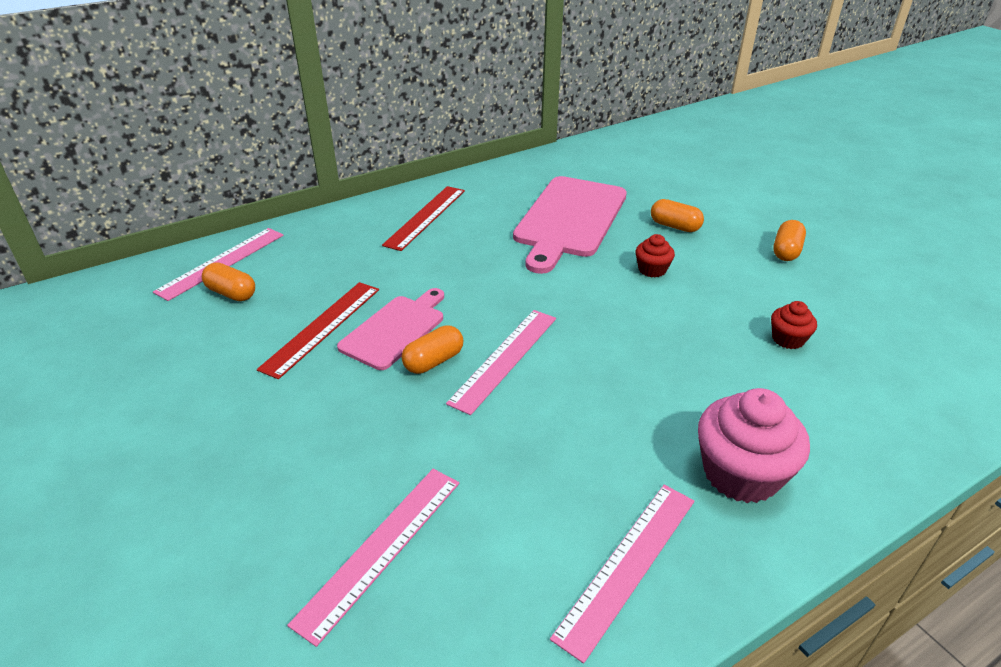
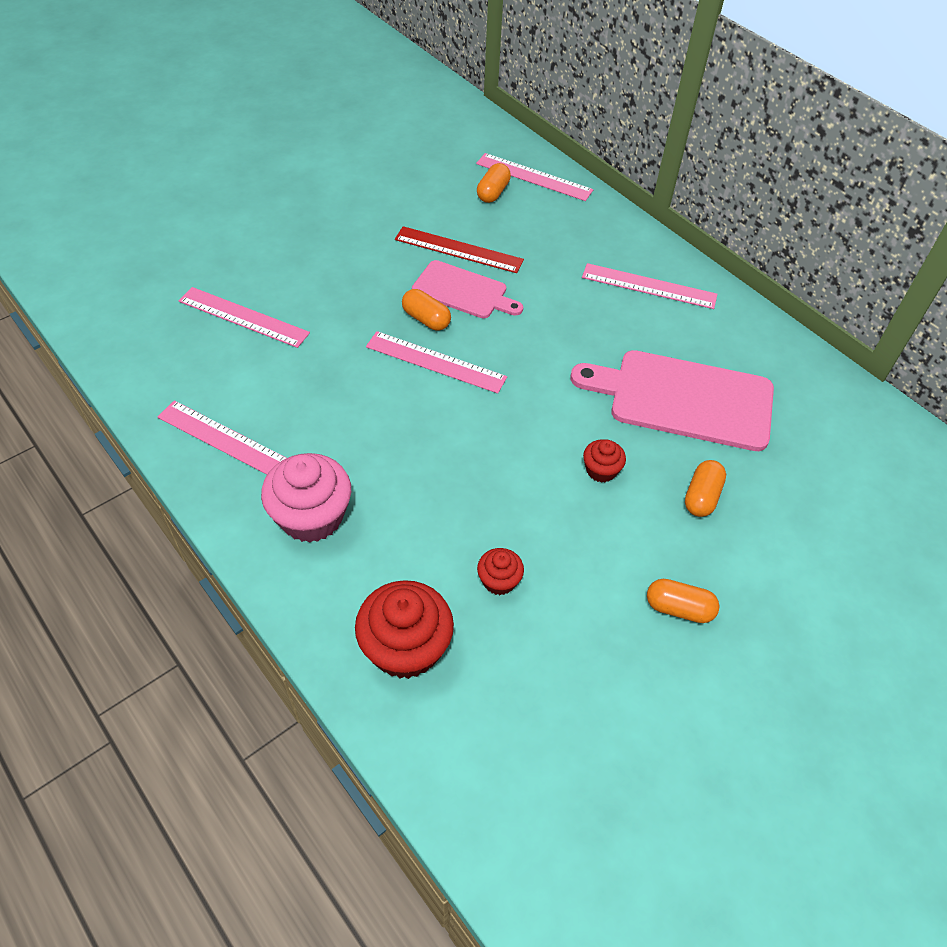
camera: 80 degrees right, 15 degrees up
red ruler [382,186,465,251] -> pink ruler [582,263,718,309]
none -> red cupcake [355,580,454,679]

